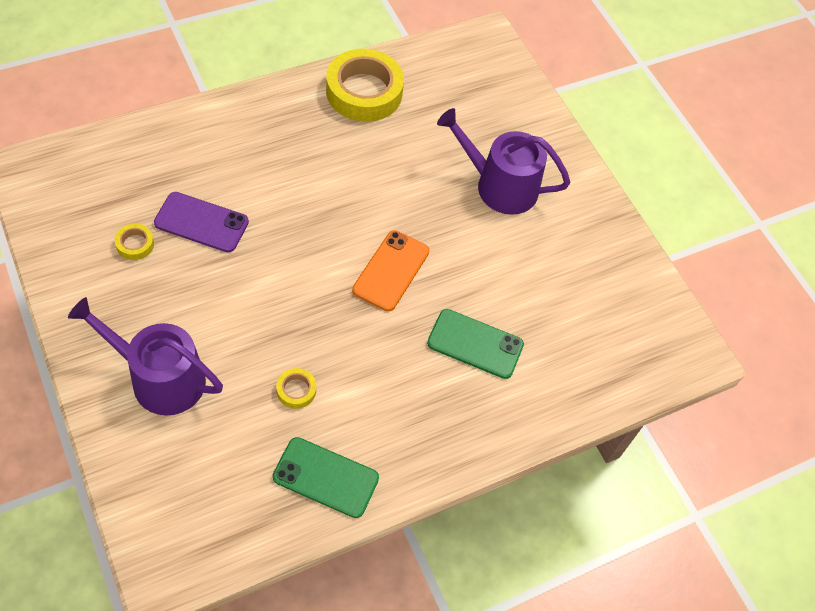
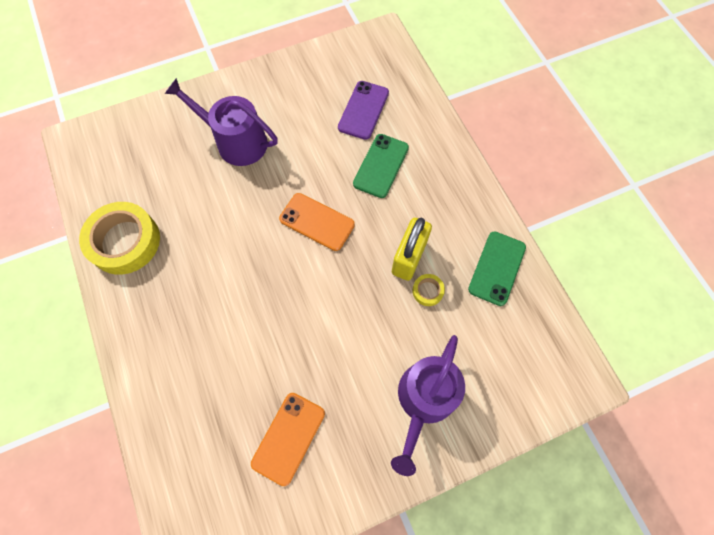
camera: 80 degrees left, 10 degrees up
yellow tape [115,224,154,260] -> orange phone [251,393,325,486]
purple phone [154,192,249,253] -> purple phone moved to [338,81,389,140]
purple watering can [437,108,570,215] -> purple watering can turned 90 degrees clockwise [165,78,278,166]
none -> yellow padlock [392,218,432,281]

